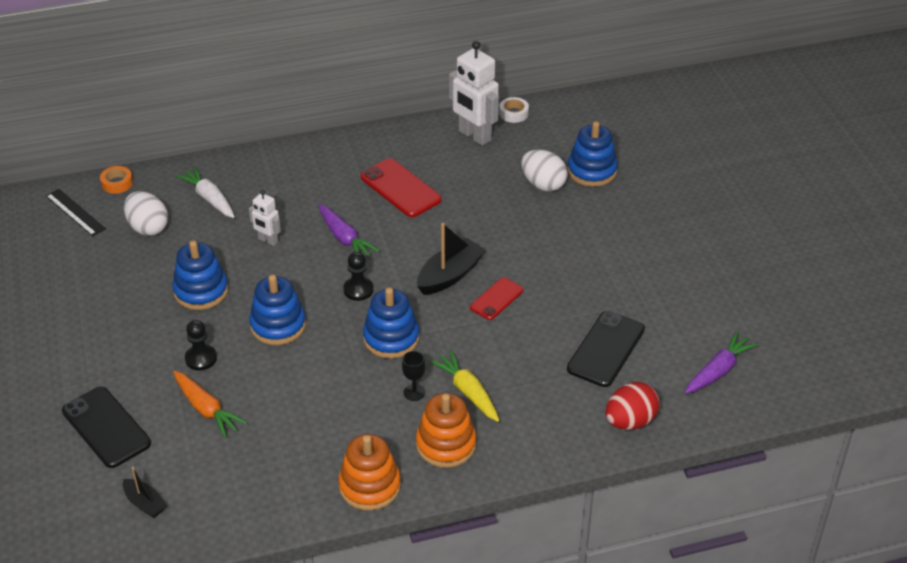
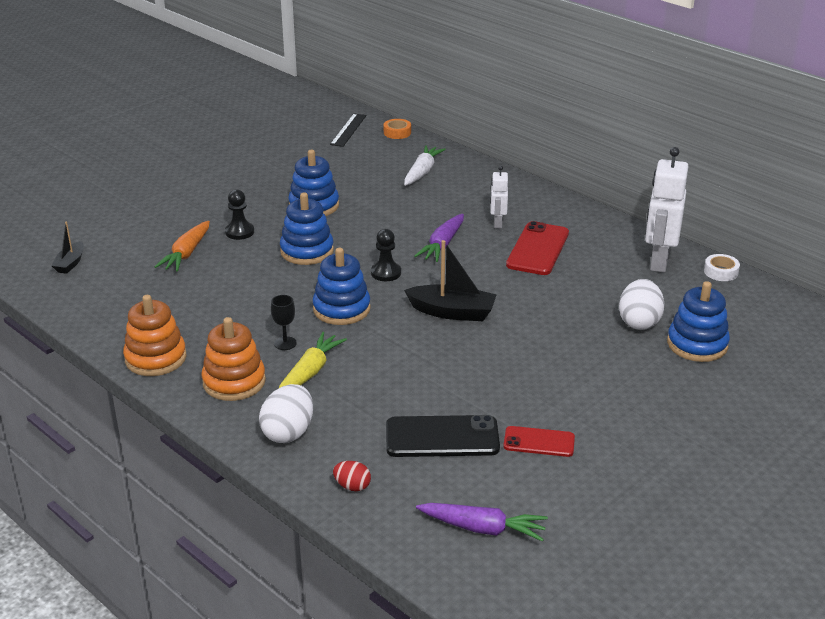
camera: 60 degrees right, 10 degrees down
black phone [62,386,151,468] -> none
white egg [124,191,168,236] -> white egg moved to [259,384,313,443]
white robot [249,190,281,246] -> white robot moved to [490,166,508,229]
red phone [470,277,523,320] -> red phone moved to [503,426,575,457]
red egg [605,382,659,430] -> red egg [333,461,371,491], size x0.55

